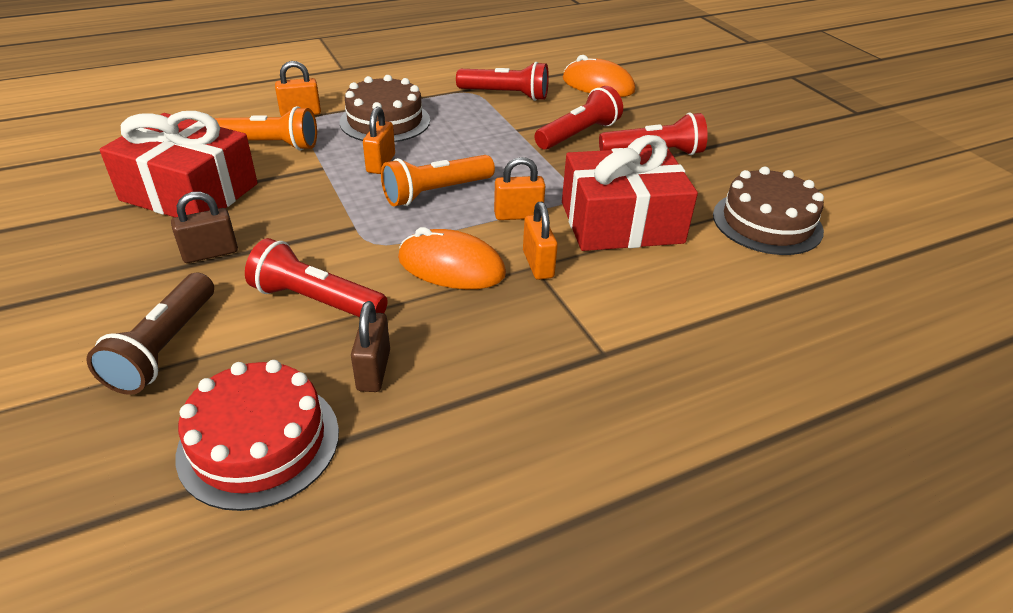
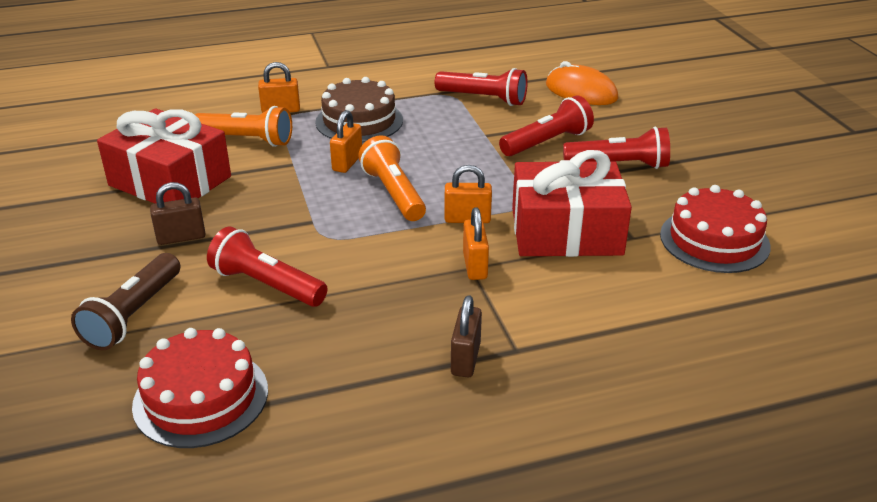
camera: 10 degrees right, 5 degrees down
brown padlock [351,301,390,392] -> brown padlock moved to [451,295,482,377]
orange flashlight [381,155,495,206] -> orange flashlight turned 90 degrees clockwise [358,135,426,221]
orange mouse [398,227,506,289] -> none
brown cake [713,166,824,255] -> red cake [660,185,771,273]

